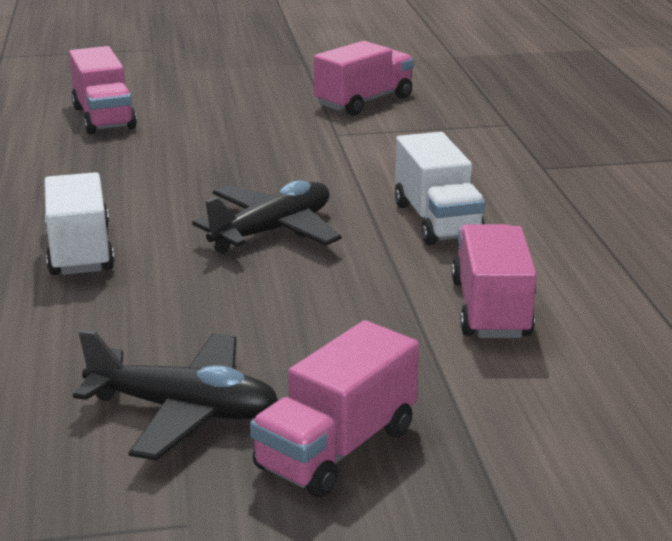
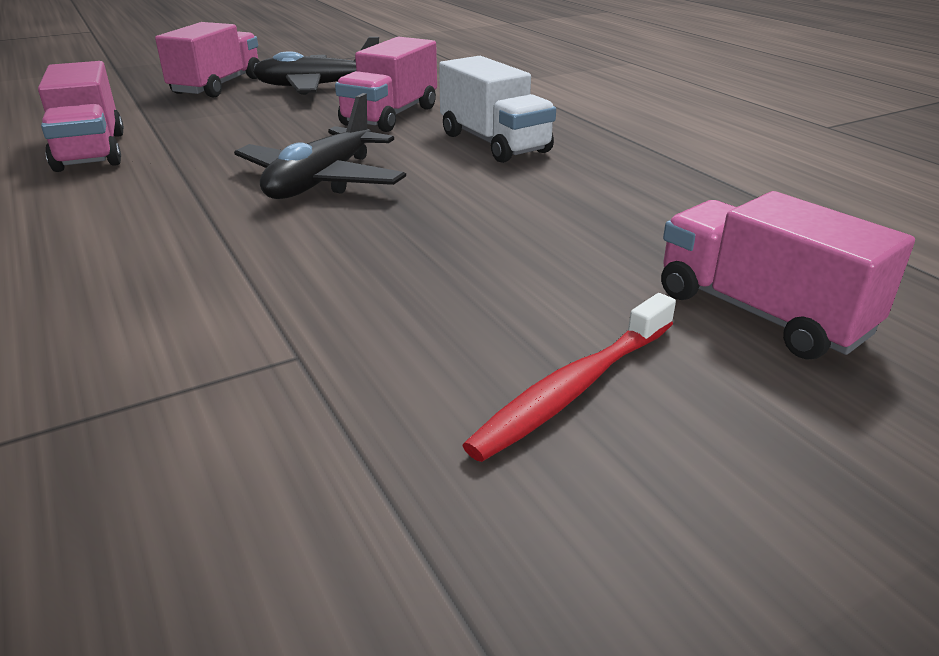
camera: 160 degrees right, 5 degrees up
pink truck [314,41,414,115] -> pink truck moved to [335,36,437,132]
white truck [395,132,485,245] -> none
none -> red toothbrush [462,293,676,462]

